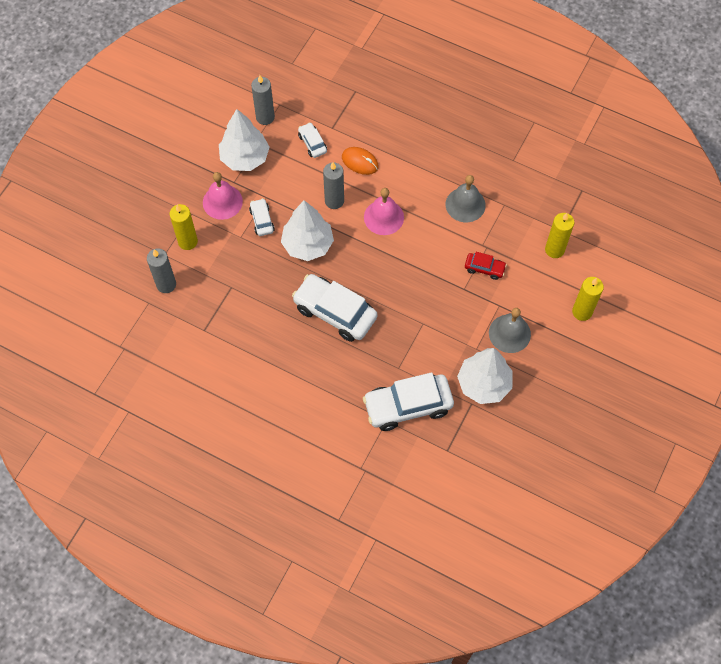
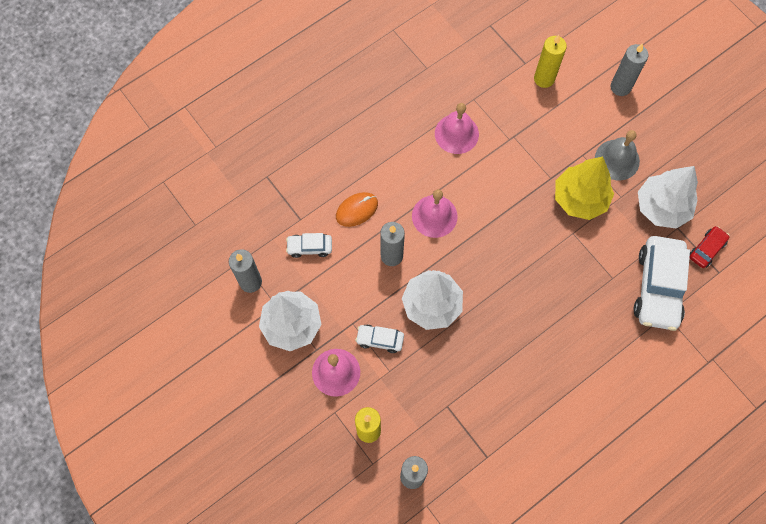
camera: 65 degrees left, 5 degrees up
white car [292,274,377,342] -> none
grey bell [446,175,486,222] -> pink bell [435,103,479,154]
red car [465,252,507,280] -> red car moved to [690,226,729,268]
yellow candle [572,277,604,321] -> grey candle [611,43,649,96]
none -> yellow tree [555,157,614,220]

